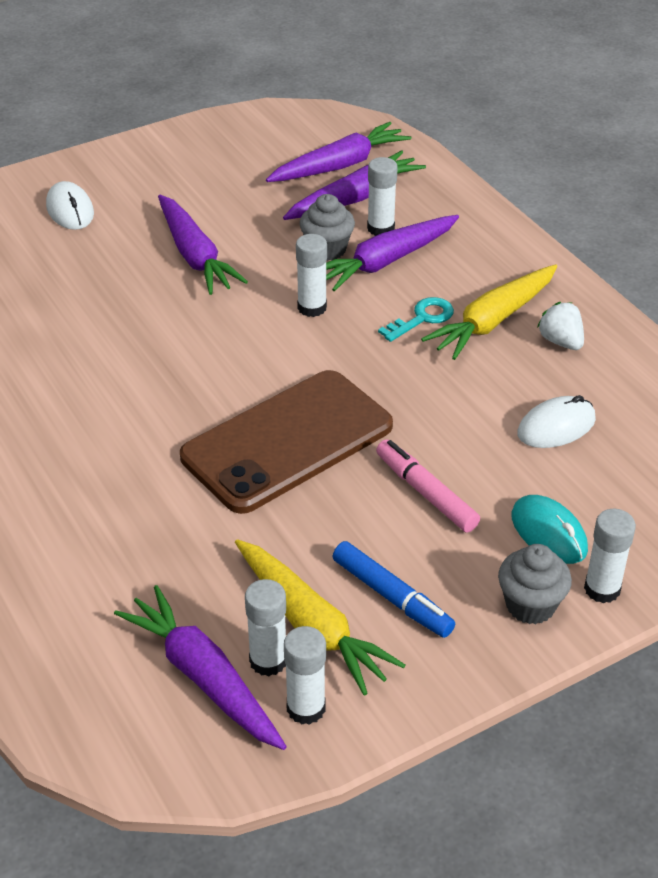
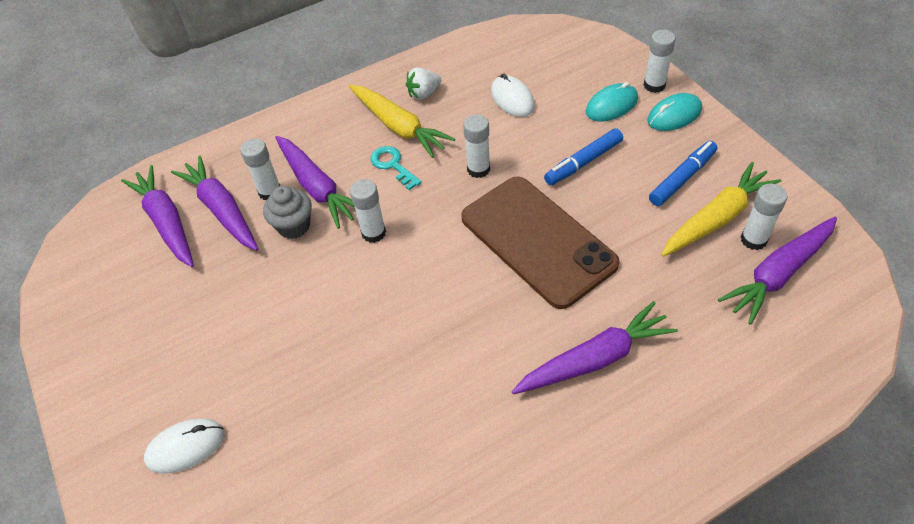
camera: 85 degrees left, 10 degrees up
purple carrot [158,195,248,295] -> purple carrot moved to [512,301,678,394]
white glue stick [284,626,326,725] -> white glue stick moved to [463,114,490,178]
pink marker [376,440,480,532] -> blue marker [544,128,623,185]
grey cupcake [498,544,572,624] -> turquoise mouse [647,93,702,131]

